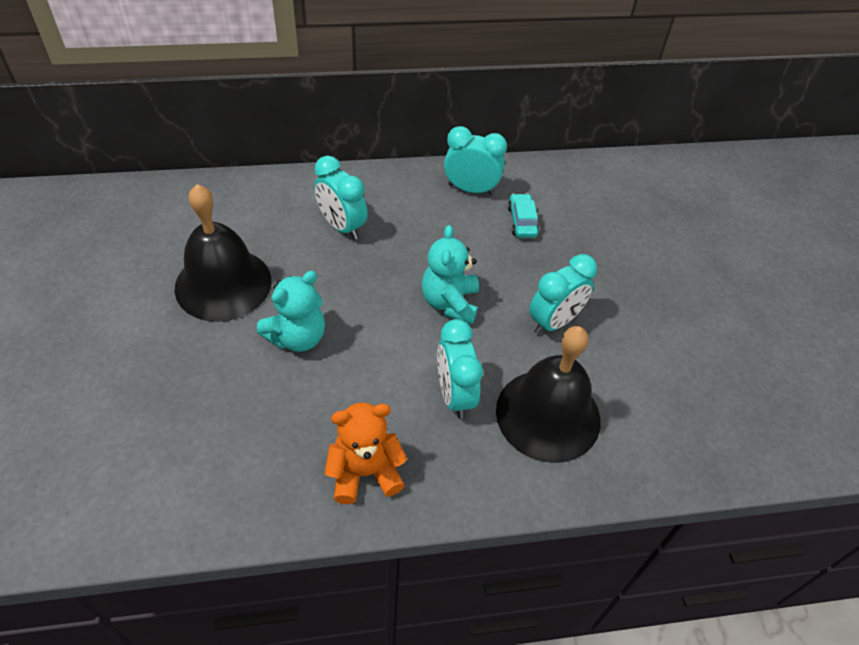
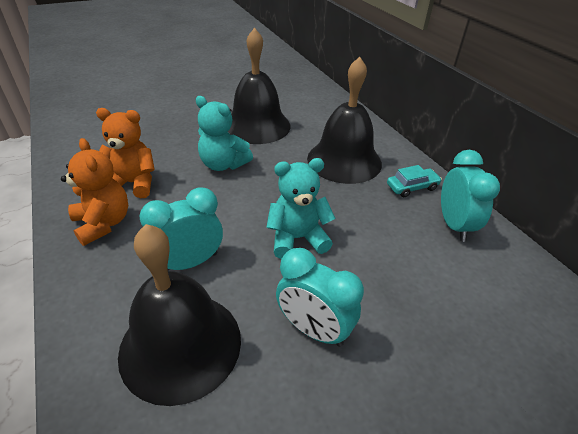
camera: 75 degrees right, 10 degrees down
turquoise clock [314,156,368,240] -> black bell [307,57,382,184]
turquoise car [508,194,539,238] -> turquoise car moved to [387,165,442,197]
none -> orange teddy bear [96,108,155,198]

